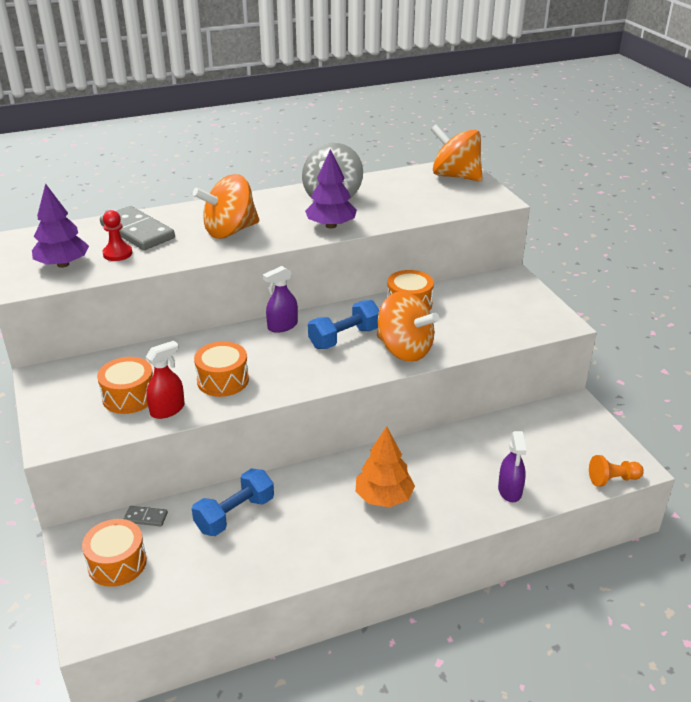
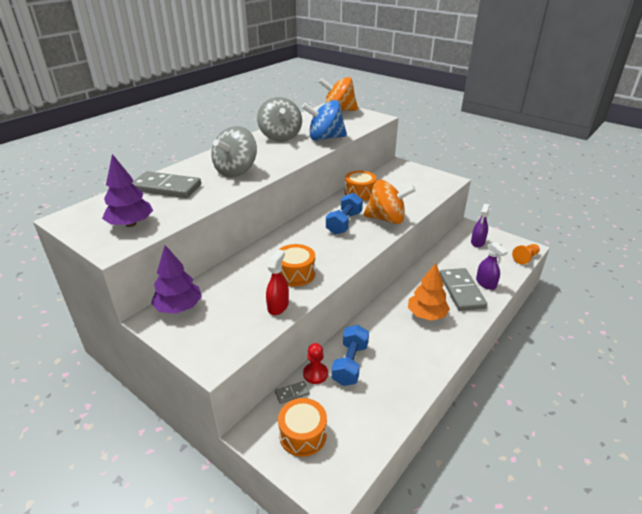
camera: 30 degrees left, 0 degrees up
orange drum [97,357,153,414] -> none
red pawn [102,210,132,261] -> red pawn moved to [303,343,328,384]
orange spinning top [193,174,259,239] -> grey spinning top [211,126,257,177]
purple spray bottle [263,266,298,333] -> purple spray bottle moved to [471,204,490,247]
purple tree [305,149,357,229] -> purple tree moved to [151,245,202,314]
none -> blue spinning top [302,100,347,141]
none -> grey domino [440,268,487,311]

